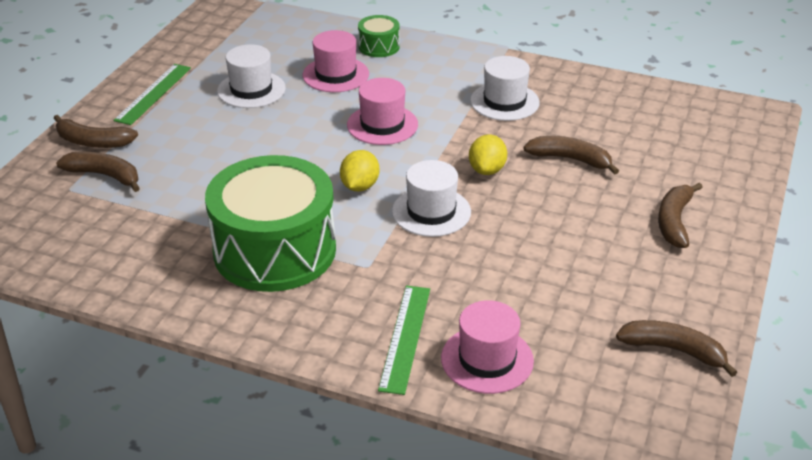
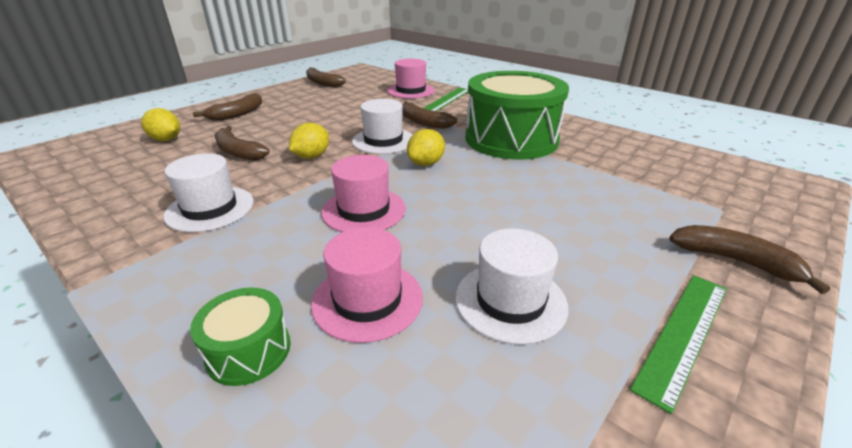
camera: 160 degrees left, 5 degrees down
brown banana [56,152,140,192] -> brown banana moved to [402,101,457,129]
none -> yellow lemon [141,108,180,141]

